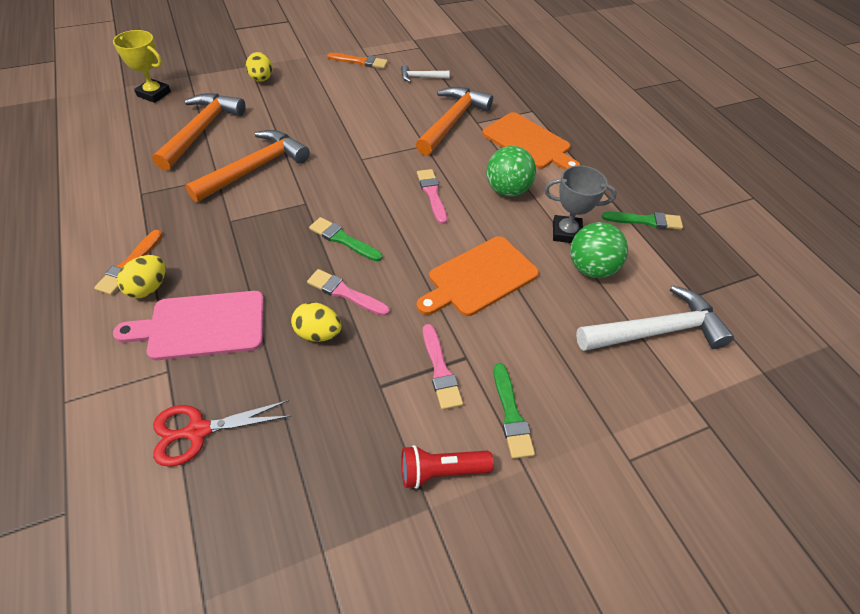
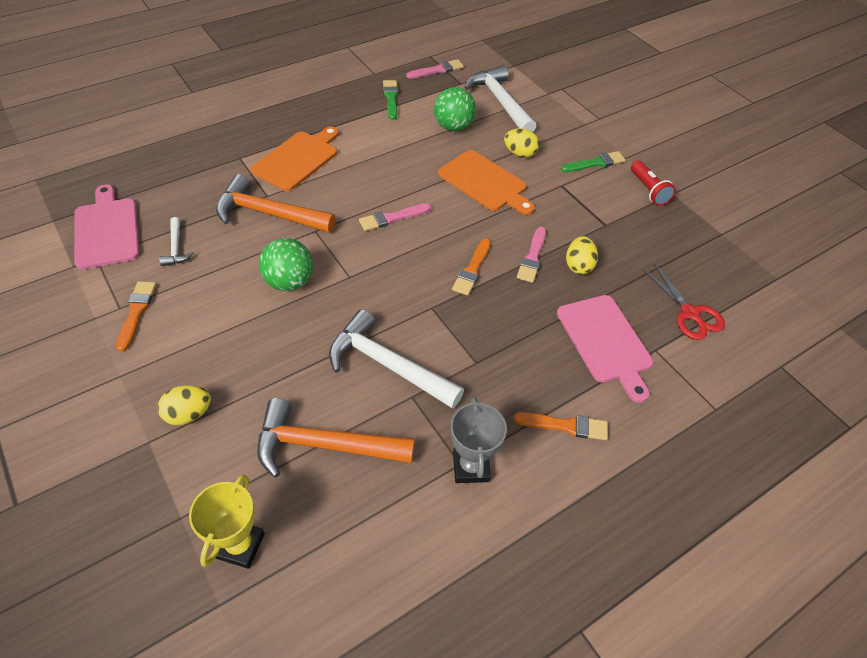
camera: 100 degrees left, 0 degrees up
yellow egg [117,255,165,298] -> yellow egg moved to [504,128,539,158]
orange hammer [185,130,310,202] -> white hammer [329,309,464,409]
green brush [309,217,382,261] -> orange brush [452,239,491,295]
pink brush [423,324,463,410] -> pink brush moved to [406,59,464,79]
green ball [486,146,536,197] -> green ball moved to [259,238,313,291]
grey trophy [544,165,617,243] -> grey trophy moved to [450,397,507,483]
none -> pink cutting board [74,185,140,269]

